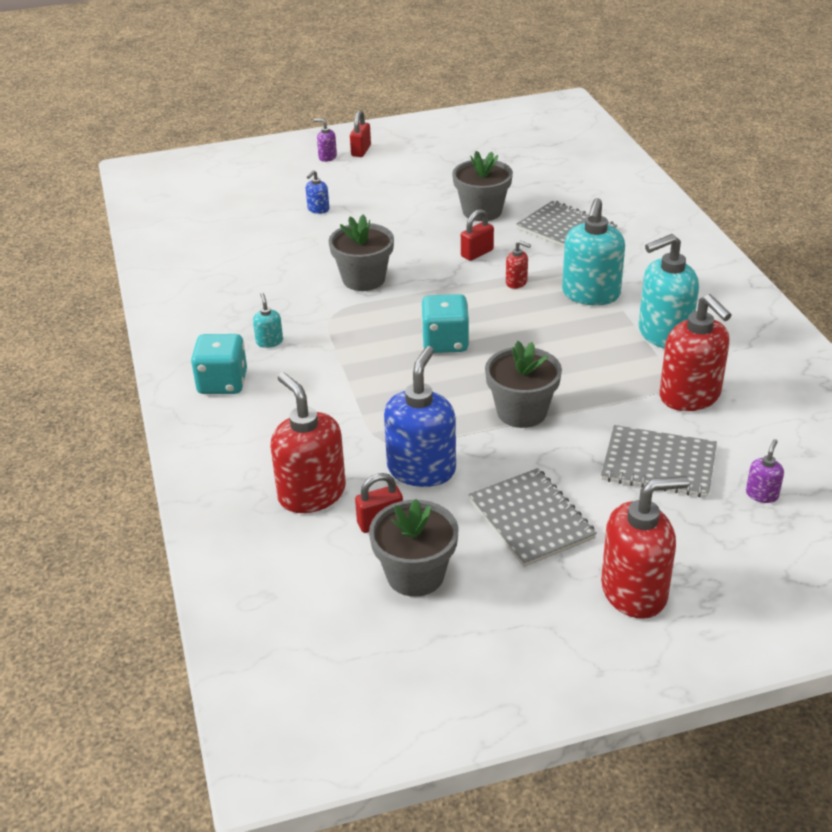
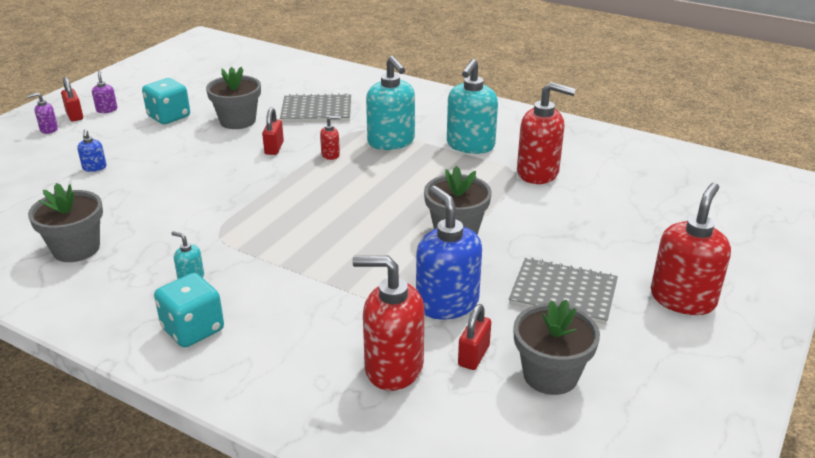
camera: 45 degrees left, 5 degrees down
grey flower pot [329,215,394,291] -> grey flower pot moved to [28,183,103,262]
turquoise dice [421,294,470,353] -> turquoise dice moved to [142,78,190,124]
grey notebook [601,425,717,497] -> none
purple soap dispenser [746,439,784,503] -> purple soap dispenser moved to [92,71,117,113]

